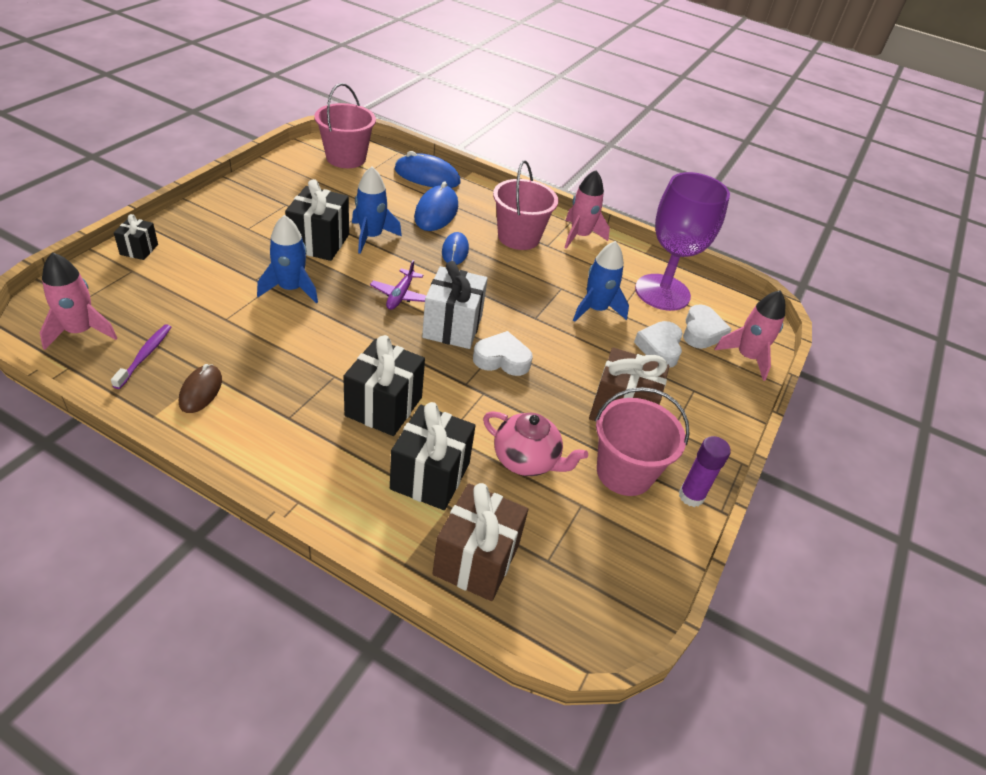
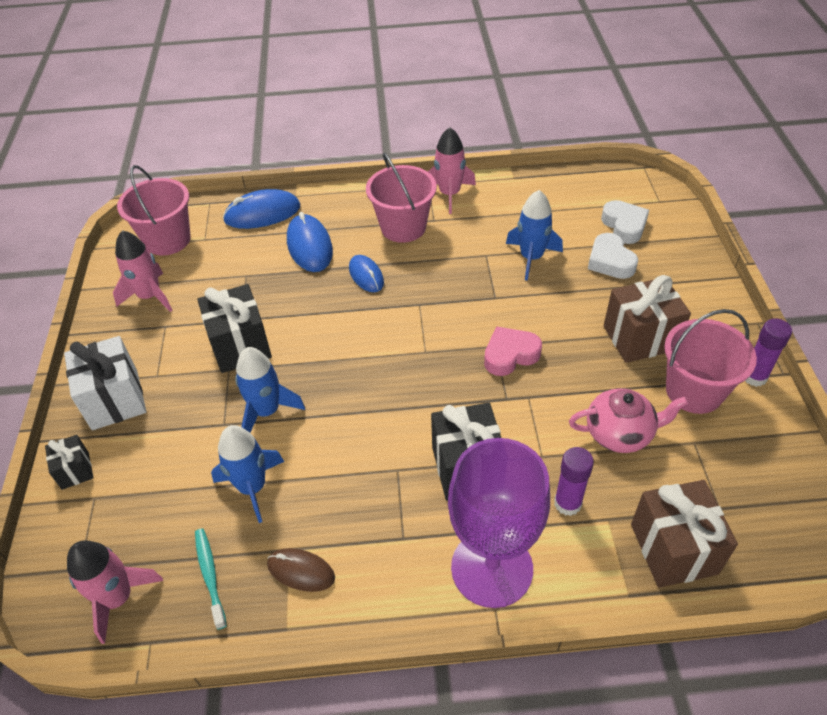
camera: 25 degrees left, 5 degrees up
purple toothbrush [111,324,171,389] -> turquoise toothbrush [195,528,227,630]
brown mouse [179,364,222,413] -> brown mouse turned 45 degrees counterclockwise [267,548,335,592]
blue rocket [352,167,402,254] -> blue rocket moved to [211,425,284,523]
purple plane [370,260,426,310] -> none
black gift [390,402,476,510] -> purple glue stick [554,447,594,516]
white gift [422,261,488,349] -> white gift moved to [64,336,146,430]
white heart [473,331,533,376] -> pink heart [484,326,542,376]
purple goblet [635,172,730,311] -> purple goblet moved to [448,438,550,608]
pink rocket [714,290,785,381] -> pink rocket moved to [113,230,173,312]

